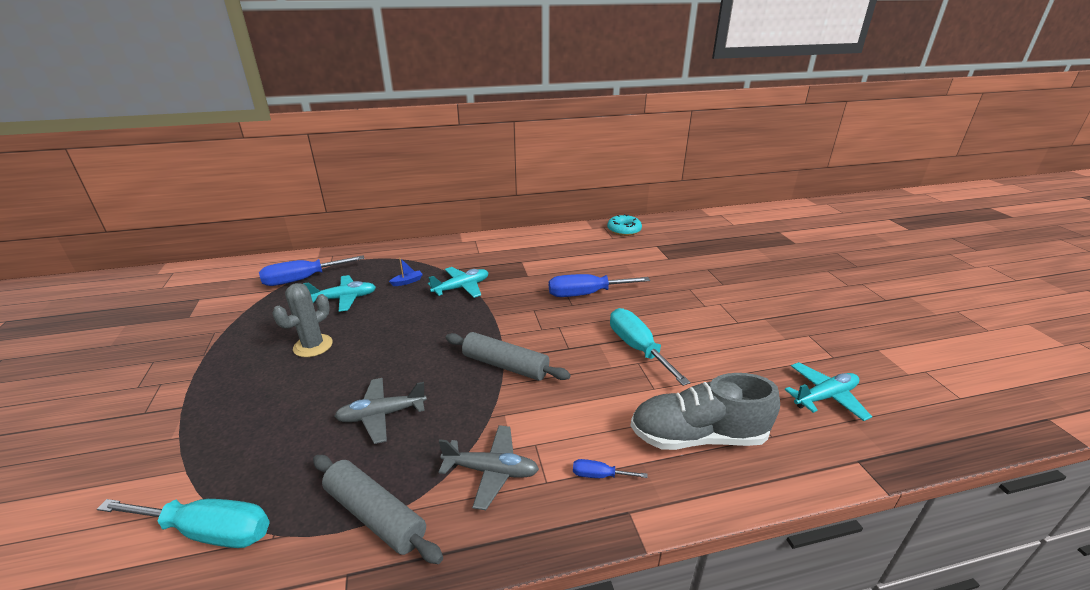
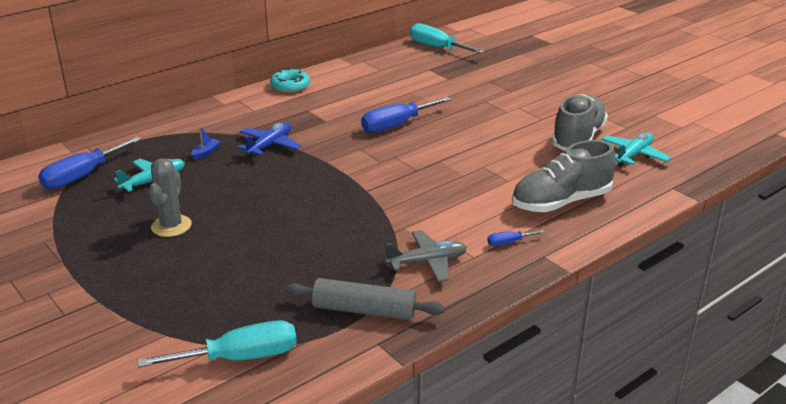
camera: 25 degrees left, 0 degrees up
grey plane [334,378,427,444] -> none
turquoise plane [428,267,489,298] -> blue plane [237,122,301,158]
grey rolling pin [446,332,571,381] -> none
turquoise donut [607,214,642,236] -> turquoise donut moved to [270,68,310,93]
turquoise screwdriver [610,308,691,386] -> turquoise screwdriver moved to [410,23,485,54]
none -> grey shoe [551,94,608,151]

